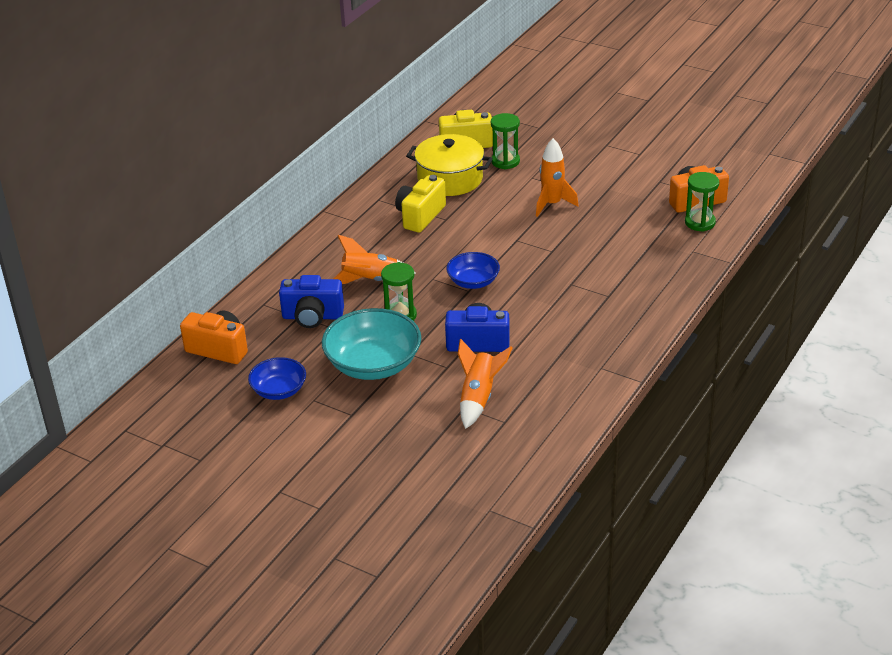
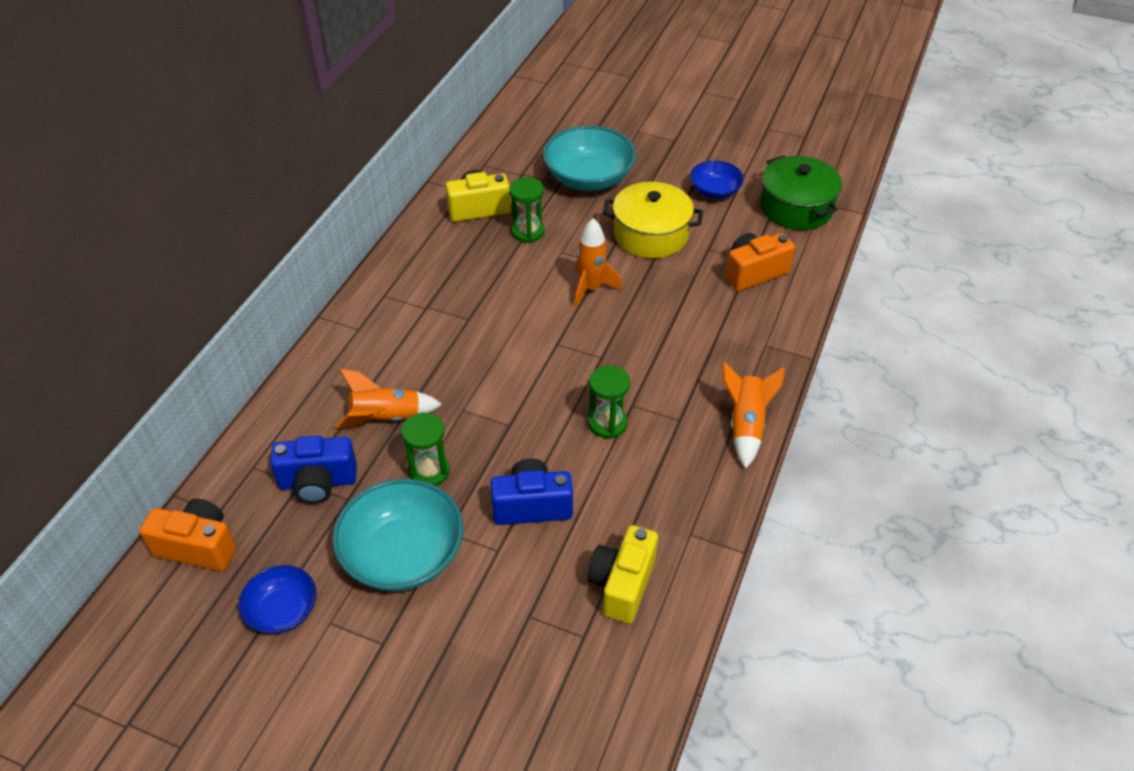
camera: 10 degrees left, 10 degrees up
yellow camera [395,175,446,233] -> yellow camera moved to [587,525,658,624]
yellow pot [406,134,493,196] -> yellow pot moved to [603,182,703,259]
blue bowl [446,252,500,289] -> blue bowl moved to [690,160,744,199]
orange rocket [458,339,513,429] -> orange rocket moved to [722,362,785,469]
green hourglass [685,172,719,232] -> green hourglass moved to [588,365,630,439]
none -> turquoise bowl [543,126,636,191]
none -> green pot [760,155,842,230]

